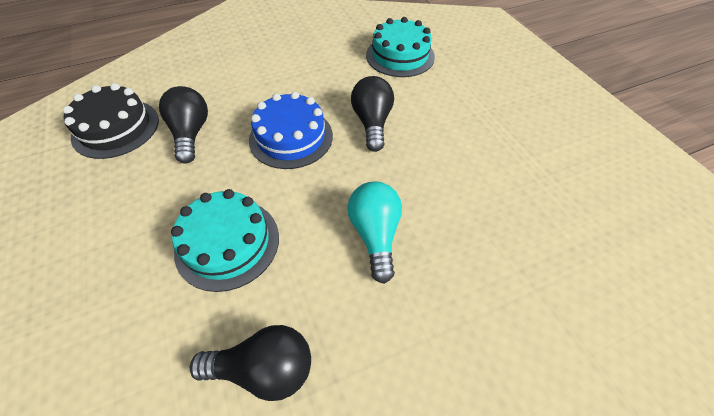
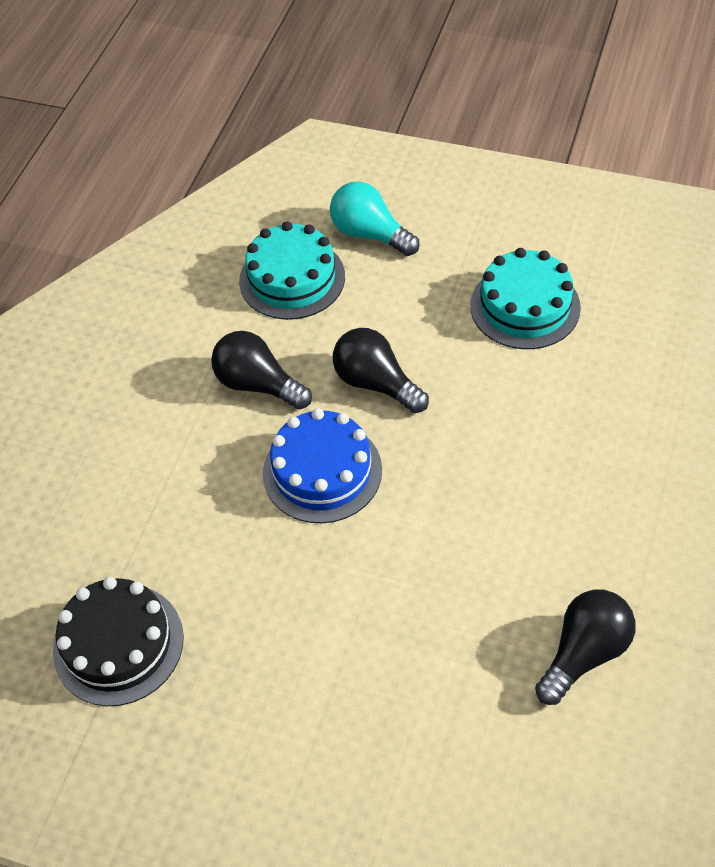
camera: 45 degrees left, 0 degrees up
black light bulb [159,86,208,164] -> black light bulb moved to [211,331,312,409]
turquoise cake [171,189,279,292] -> turquoise cake moved to [470,248,581,349]
turquoise light bulb [347,182,402,284] -> turquoise light bulb moved to [330,182,420,256]

